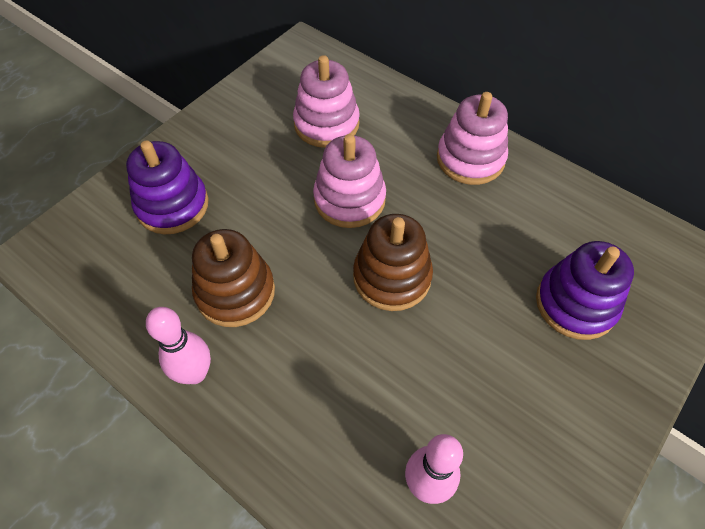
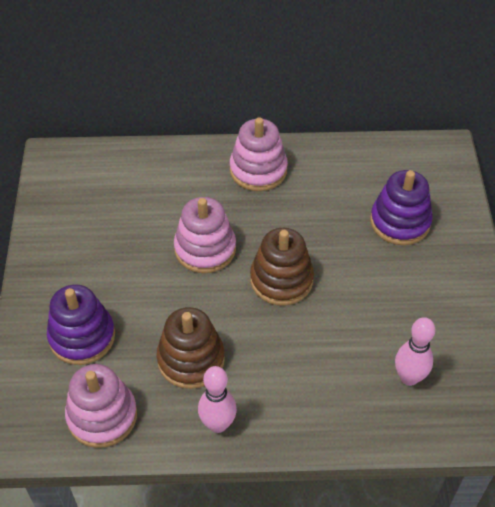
camera: 40 degrees left, 5 degrees down
pink stacking toy [293,55,360,148] -> pink stacking toy moved to [65,364,137,448]

